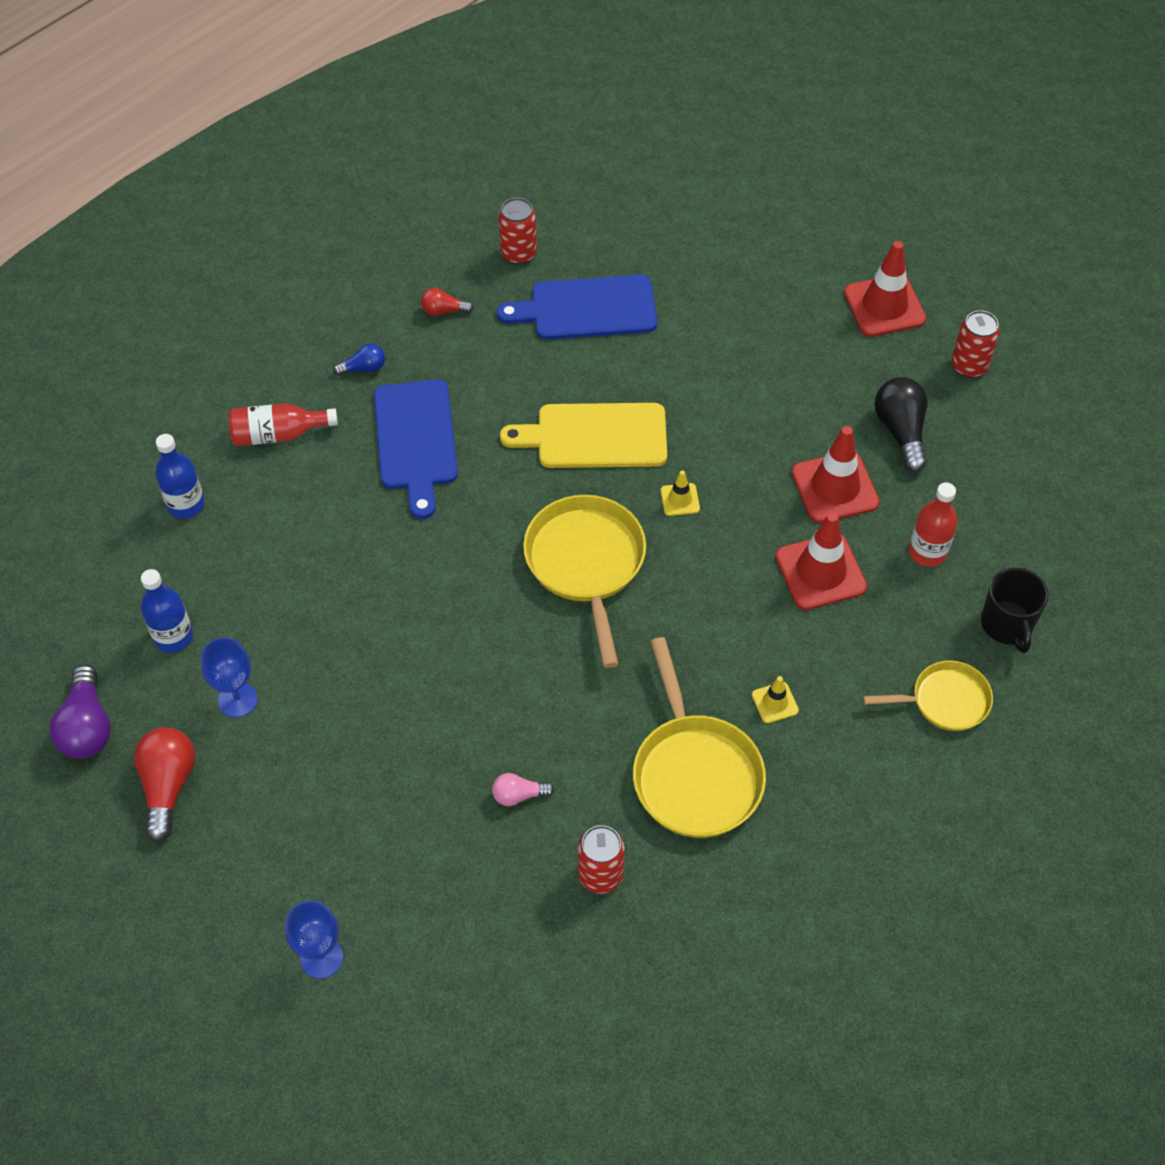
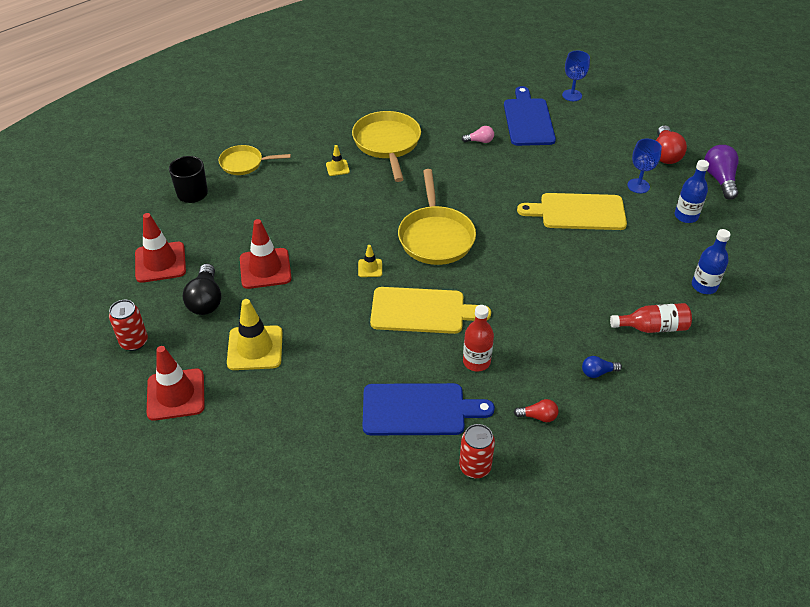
camera: 175 degrees left, 10 degrees down
blue cutting board [374,379,458,519] -> blue cutting board moved to [504,86,556,146]
red can [578,825,625,894] -> none
red traffic cone [775,512,867,610] -> red traffic cone moved to [135,213,186,283]
red bottle [909,482,958,567] -> red bottle moved to [463,305,494,372]
none -> yellow traffic cone [227,299,283,370]
none -> yellow cutting board [517,193,627,230]

